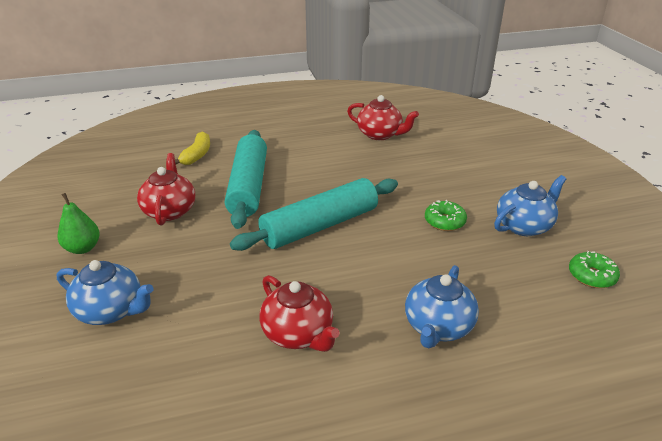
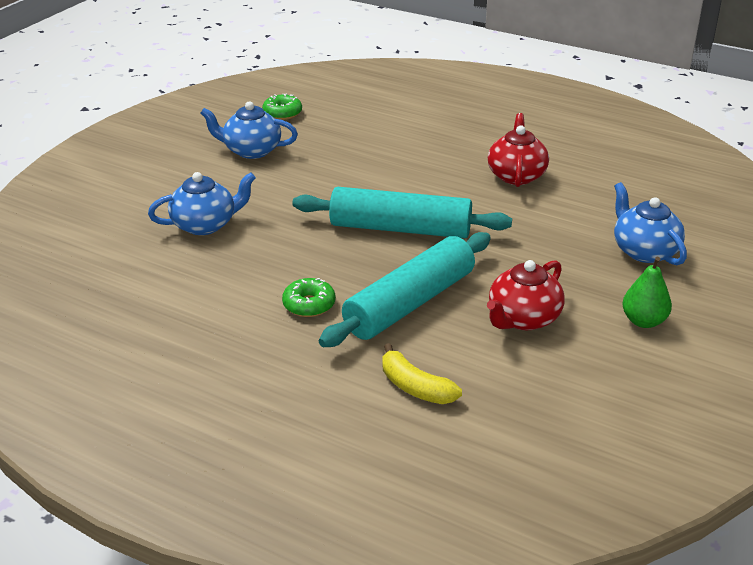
camera: 135 degrees left, 0 degrees up
yellow banana [175,132,210,165] -> yellow banana turned 105 degrees counterclockwise [382,343,462,404]
red teapot [347,95,419,140] -> none
blue teapot [405,265,479,348] -> blue teapot moved to [148,172,256,235]
green donut [425,200,467,231] -> green donut moved to [282,278,335,317]

